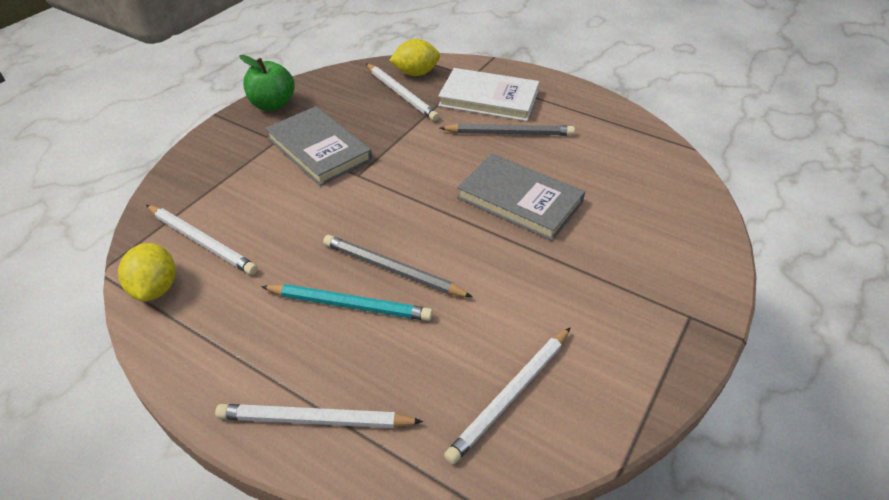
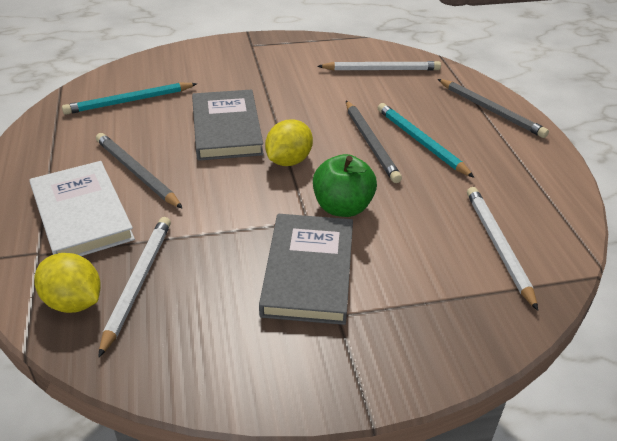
camera: 135 degrees left, 5 degrees down
yellow lemon [118,243,176,301] -> yellow lemon moved to [265,119,313,166]
white pencil [215,404,423,428] -> grey pencil [438,79,549,138]
green apple [239,55,295,111] -> green apple moved to [313,154,377,217]
none -> turquoise pencil [62,83,197,115]

